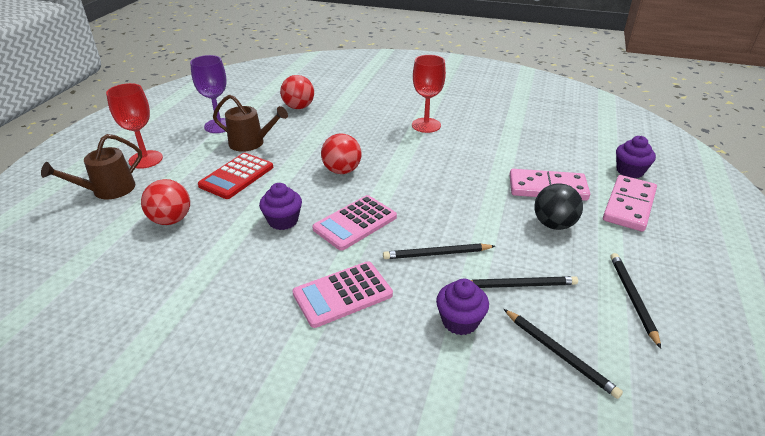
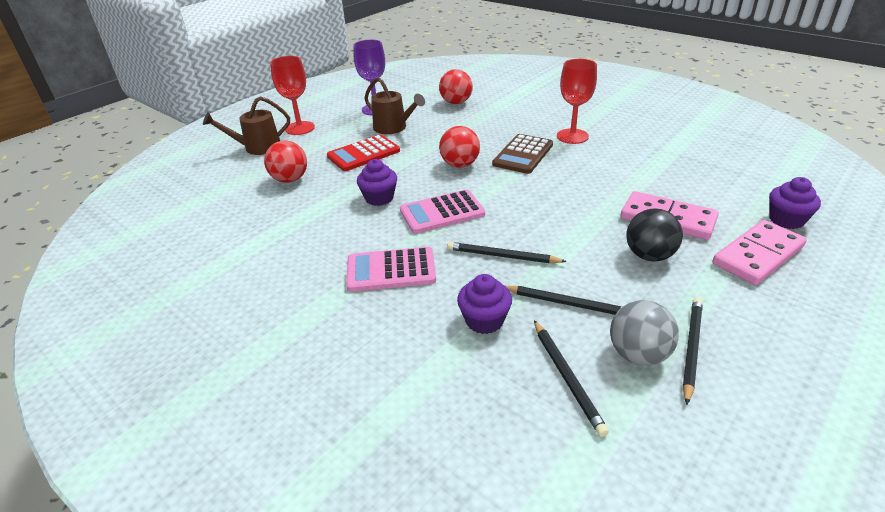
camera: 25 degrees right, 0 degrees up
none -> brown calculator [492,134,553,174]
none -> grey ball [610,300,679,366]

